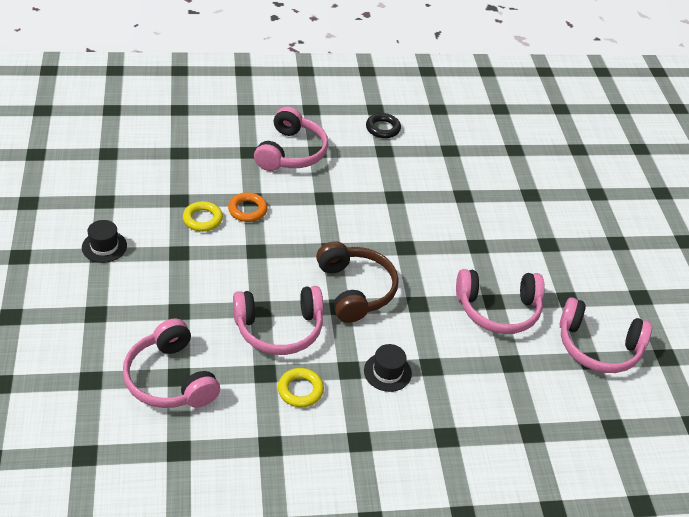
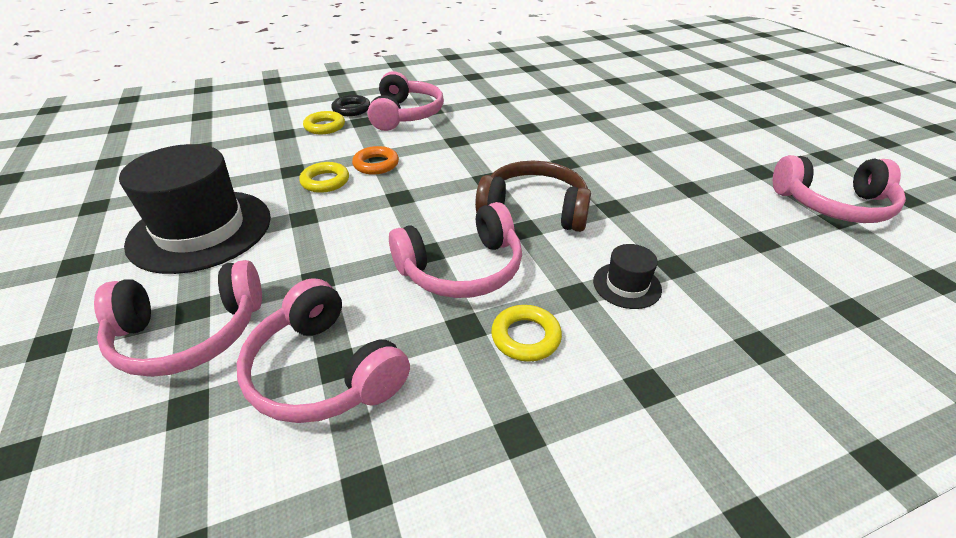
camera: 10 degrees left, 5 degrees down
black hat [82,220,127,263] -> black hat [119,144,271,274], size x2.27
brown headphones [316,241,399,323] -> brown headphones turned 45 degrees counterclockwise [475,160,591,232]
black ring [366,113,401,138] -> black ring moved to [331,95,370,116]
pink headphones [456,269,545,334] -> pink headphones moved to [94,260,262,377]
none -> yellow ring [303,111,345,134]

